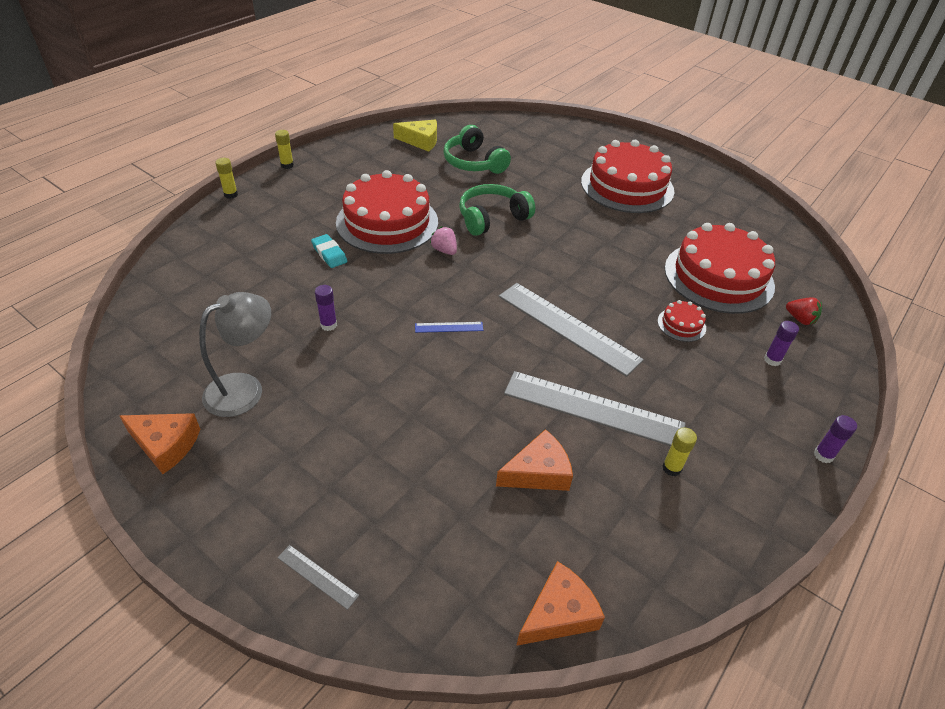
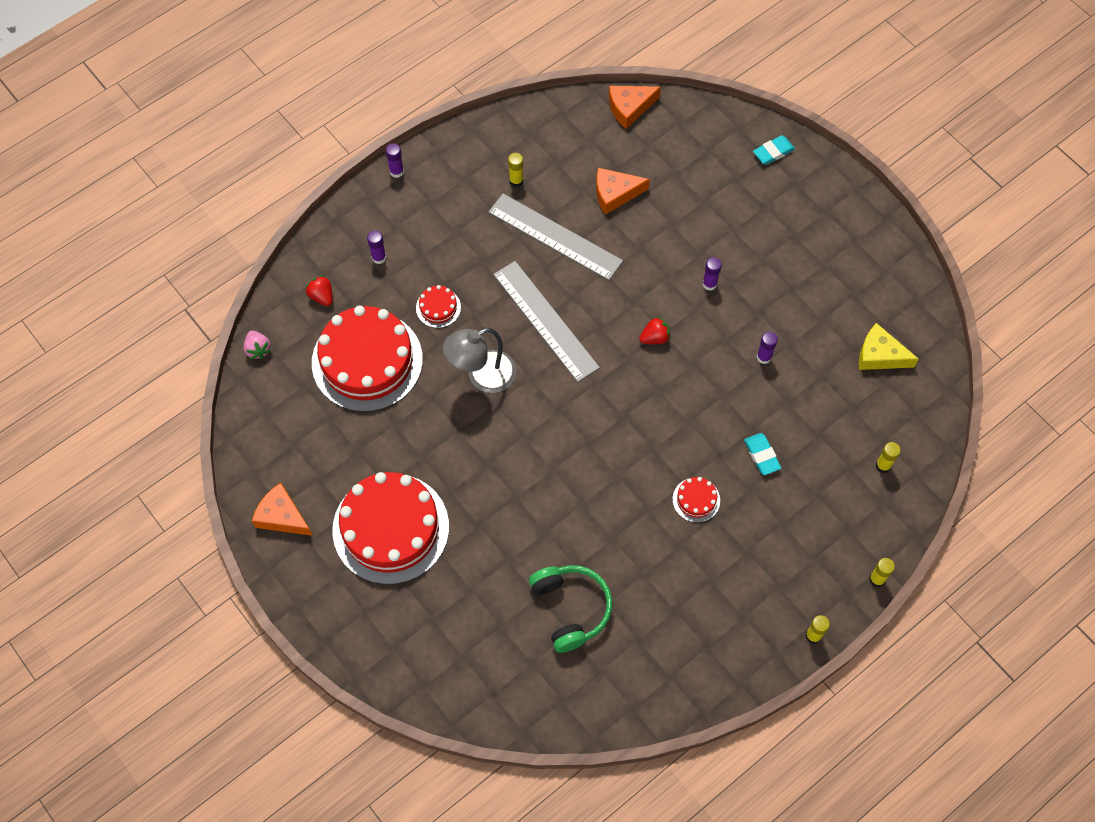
camera: 165 degrees left, 20 degrees up
orange cheese [120,413,200,474] -> orange cheese moved to [252,483,312,536]
grey lamp [199,292,271,417] -> grey lamp moved to [443,328,516,393]
grey ruler [277,545,359,610] -> turquoise eraser [753,135,795,165]
red cake [336,170,438,254] -> red cake [673,477,720,523], size x0.41
yellow cheese [393,120,437,152] -> yellow cheese moved to [859,323,919,370]
blue ruler [415,322,483,333] -> red strawberry [639,317,671,344]
pink strawberry [430,226,457,255] -> pink strawberry moved to [244,331,271,359]
green headphones [459,184,535,236] -> none
none -> purple glue stick [703,257,722,291]
none -> yellow glue stick [876,442,901,473]

